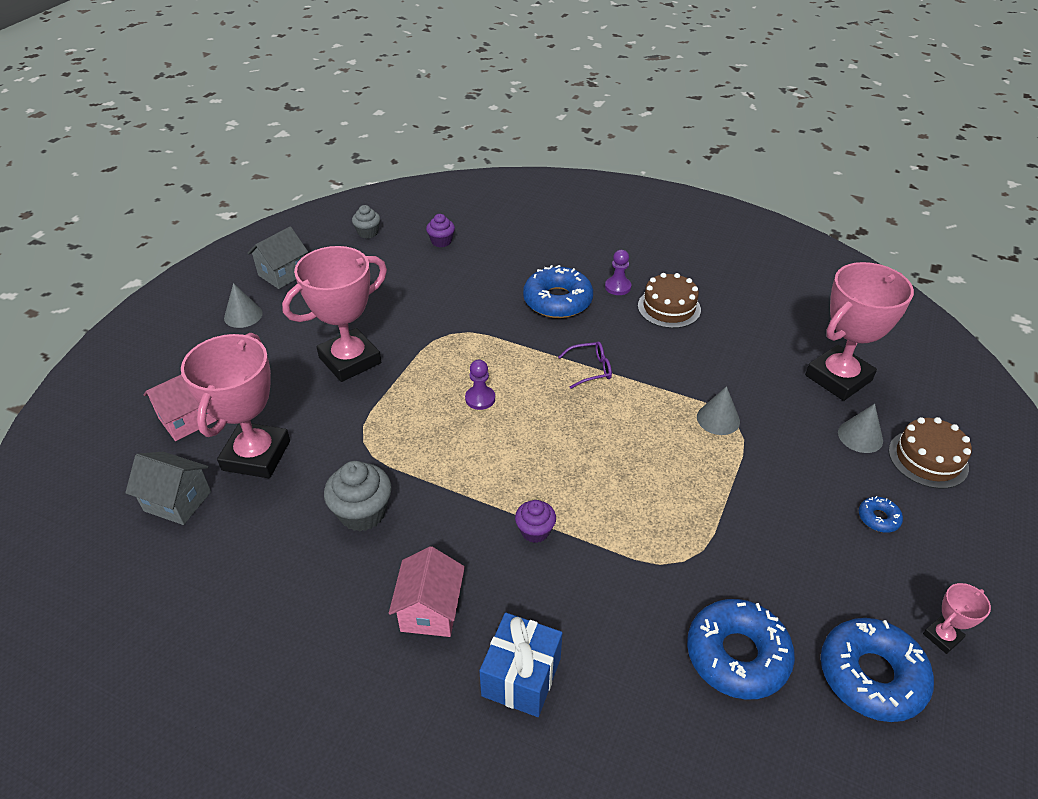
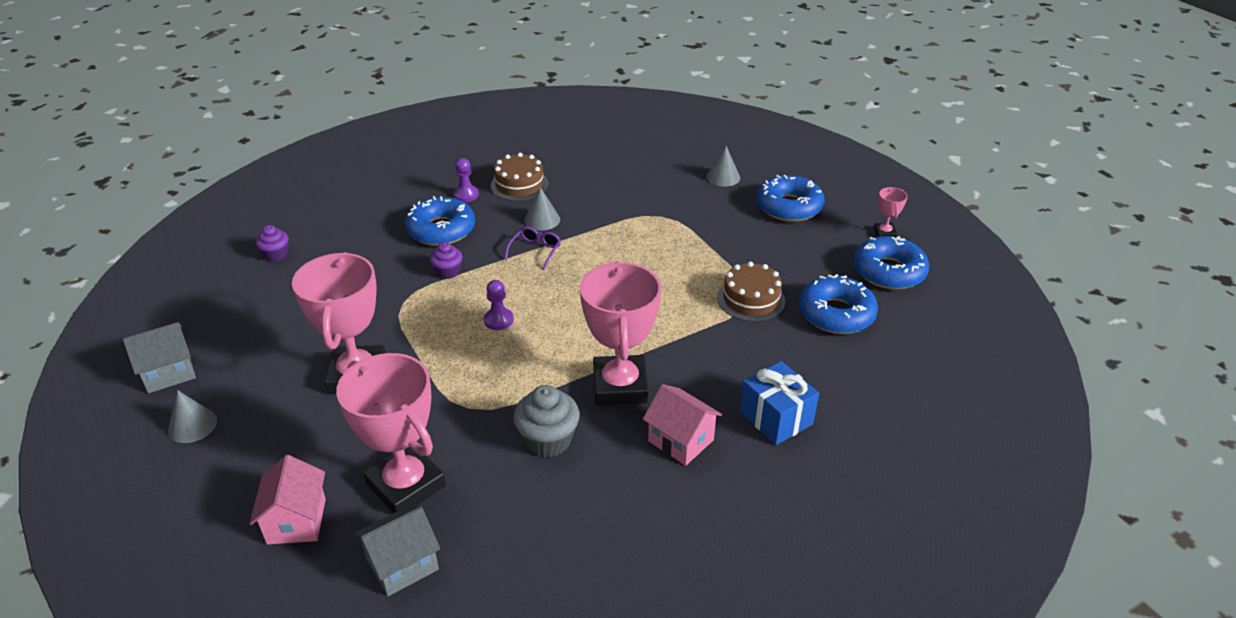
camera: 55 degrees left, 5 degrees down
grey house [248,226,308,289] -> grey house turned 75 degrees clockwise [123,322,196,393]
grey cupcake [352,205,380,239] -> none
purple cupcake [515,500,556,543] -> purple cupcake moved to [429,242,463,279]
grey cone [697,386,740,435] -> grey cone moved to [524,187,560,230]
pink trophy [805,262,914,401] -> pink trophy moved to [580,261,661,405]
blue donut [859,496,903,533] -> blue donut [757,175,825,222], size x2.18
brown cake [889,417,972,489] -> brown cake moved to [717,261,785,322]

